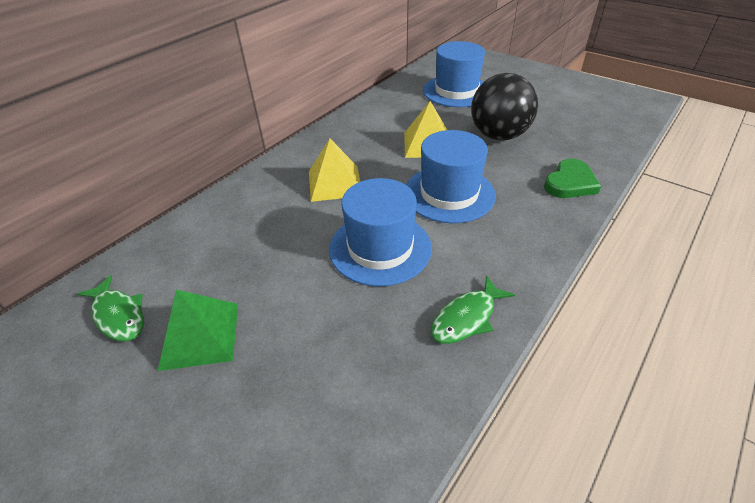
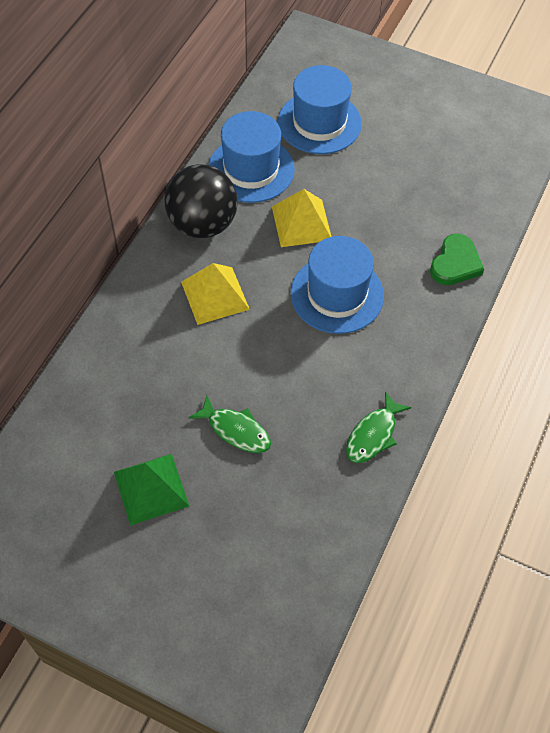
camera: 15 degrees left, 15 degrees up
green fish [77,275,144,341] -> green fish moved to [189,396,271,453]
blue hat [329,178,432,286] -> blue hat moved to [208,111,294,203]
black ball [471,73,538,140] -> black ball moved to [164,164,238,238]

